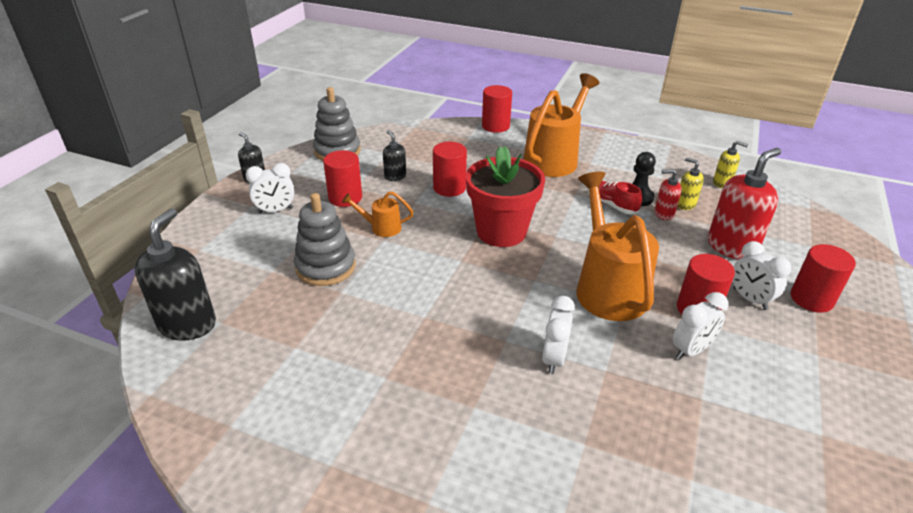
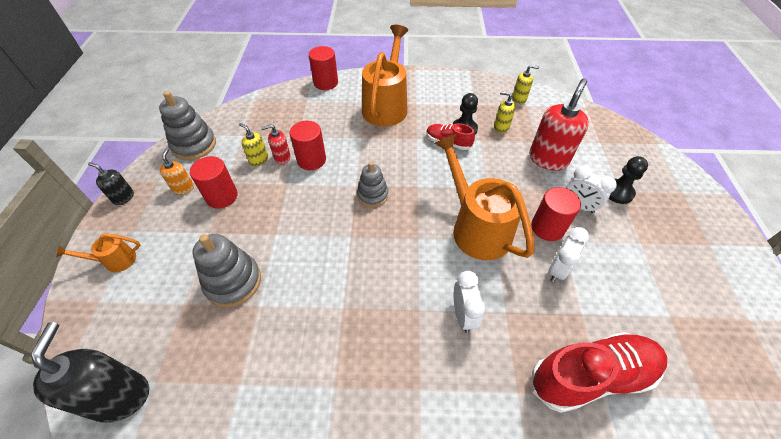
camera: 20 degrees left, 15 degrees up
white clock [246,163,294,213] -> none
orange watering can [342,191,413,237] -> orange watering can moved to [56,233,140,272]
black soap dispenser [383,130,406,181] -> yellow soap dispenser [239,123,268,166]
red flower pot [466,146,545,247] -> grey stacking toy [357,162,388,207]
red soap dispenser [655,169,682,220] -> red soap dispenser moved to [261,124,291,165]
red cylinder [791,244,856,313] -> black pawn [609,156,648,204]
none -> orange soap dispenser [159,148,194,194]
none -> red shoe [532,332,667,413]

